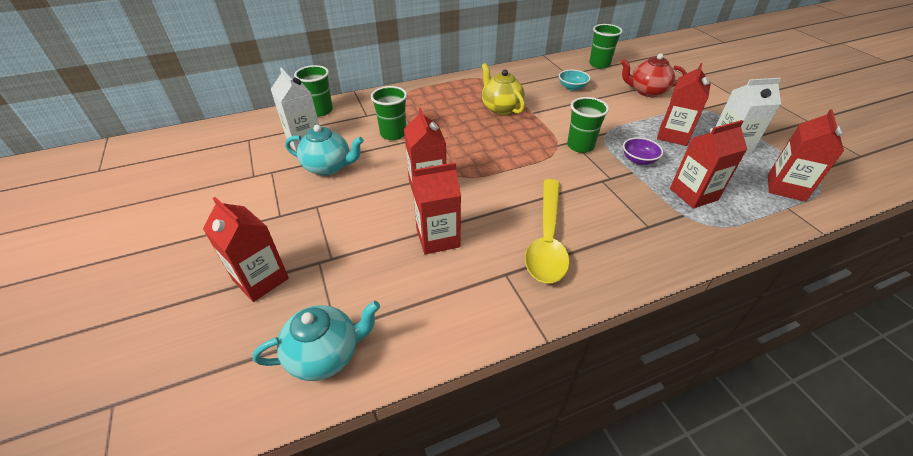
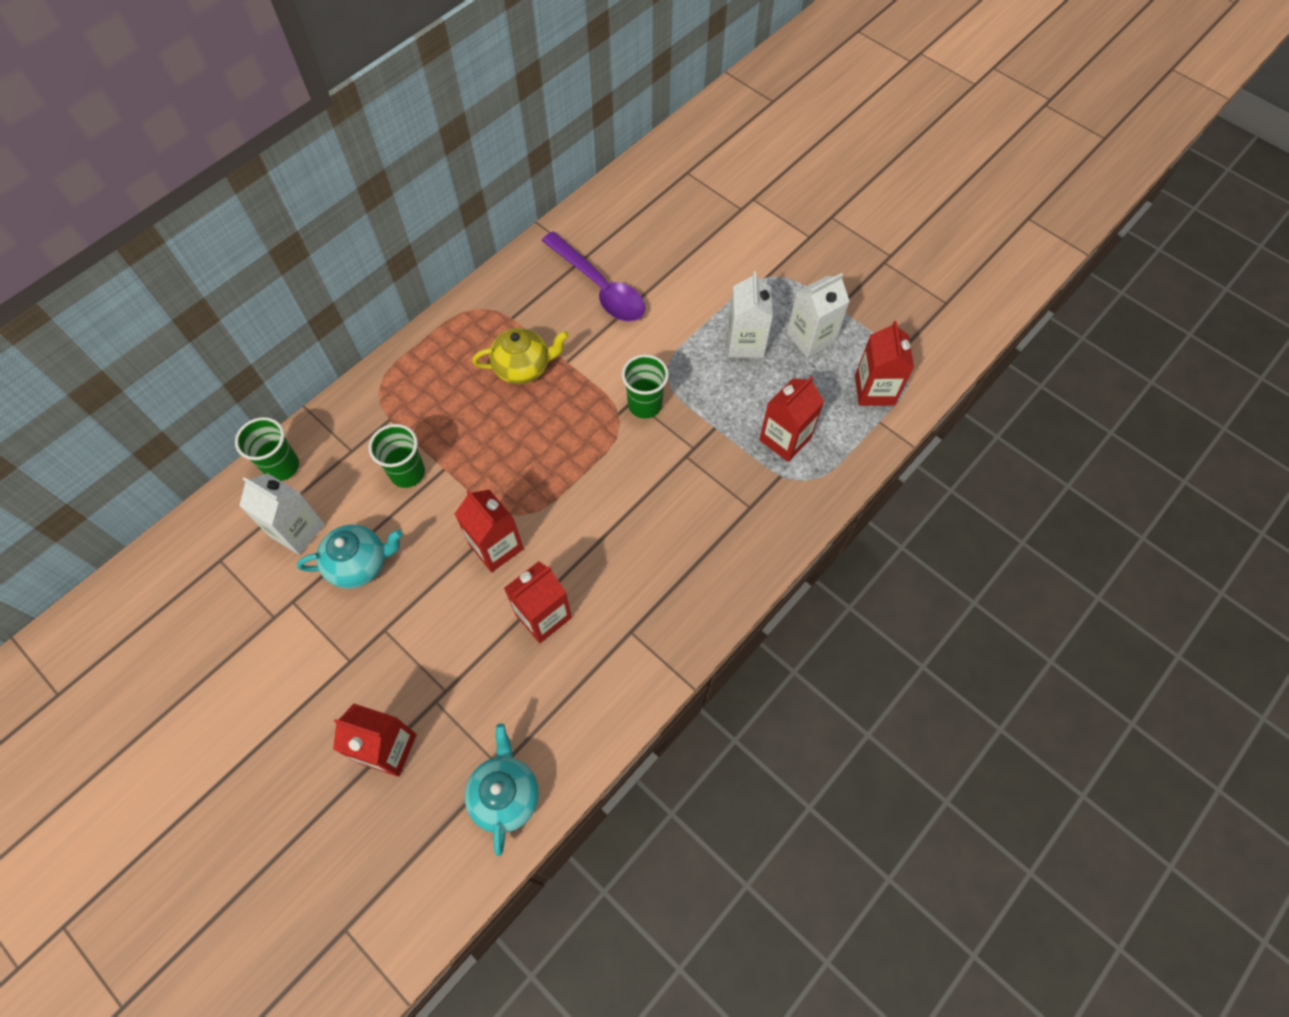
camera: 25 degrees left, 20 degrees up
turquoise teapot [252,301,380,381] -> turquoise teapot turned 45 degrees counterclockwise [465,724,539,856]
yellow teapot [482,63,525,115] -> yellow teapot turned 135 degrees clockwise [472,328,569,384]
yellow spoon [525,179,570,283] -> none
turquoise bowl [559,70,590,91] -> purple spoon [541,232,645,322]
green cup [589,24,623,68] -> none
red teapot [620,53,687,97] -> none
purple bowl [623,137,663,165] -> none
red carton [657,63,711,146] -> white carton [727,271,773,358]

